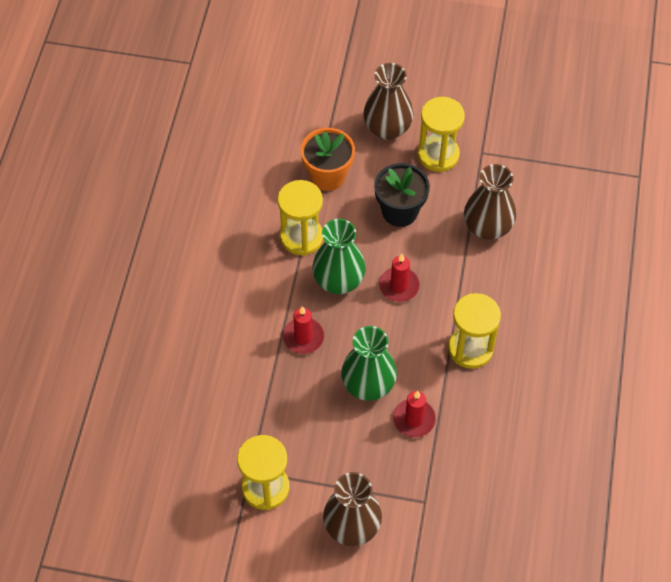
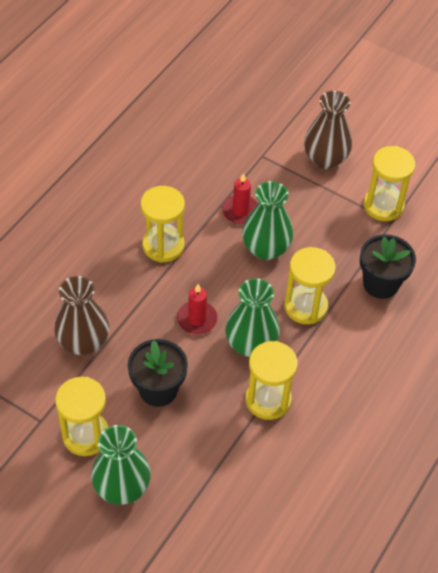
camera: 160 degrees left, 5 degrees down
red candle [283,306,324,354] -> yellow hourglass [284,247,336,324]
orange flower pot [301,128,355,191] -> none
brown vase [363,63,414,140] -> green vase [91,425,151,505]
none -> black flower pot [360,234,416,299]

